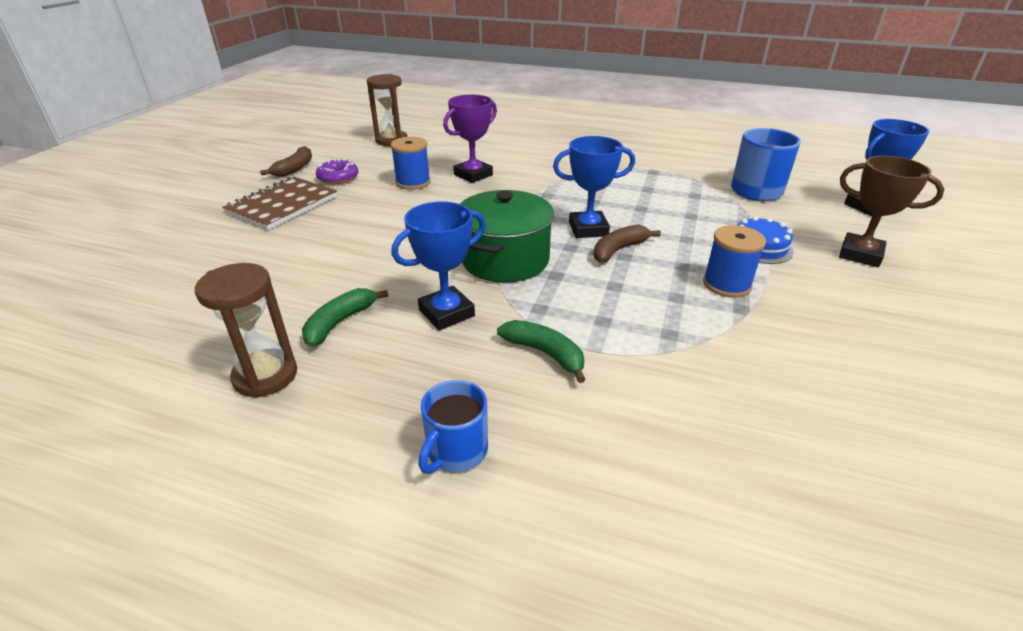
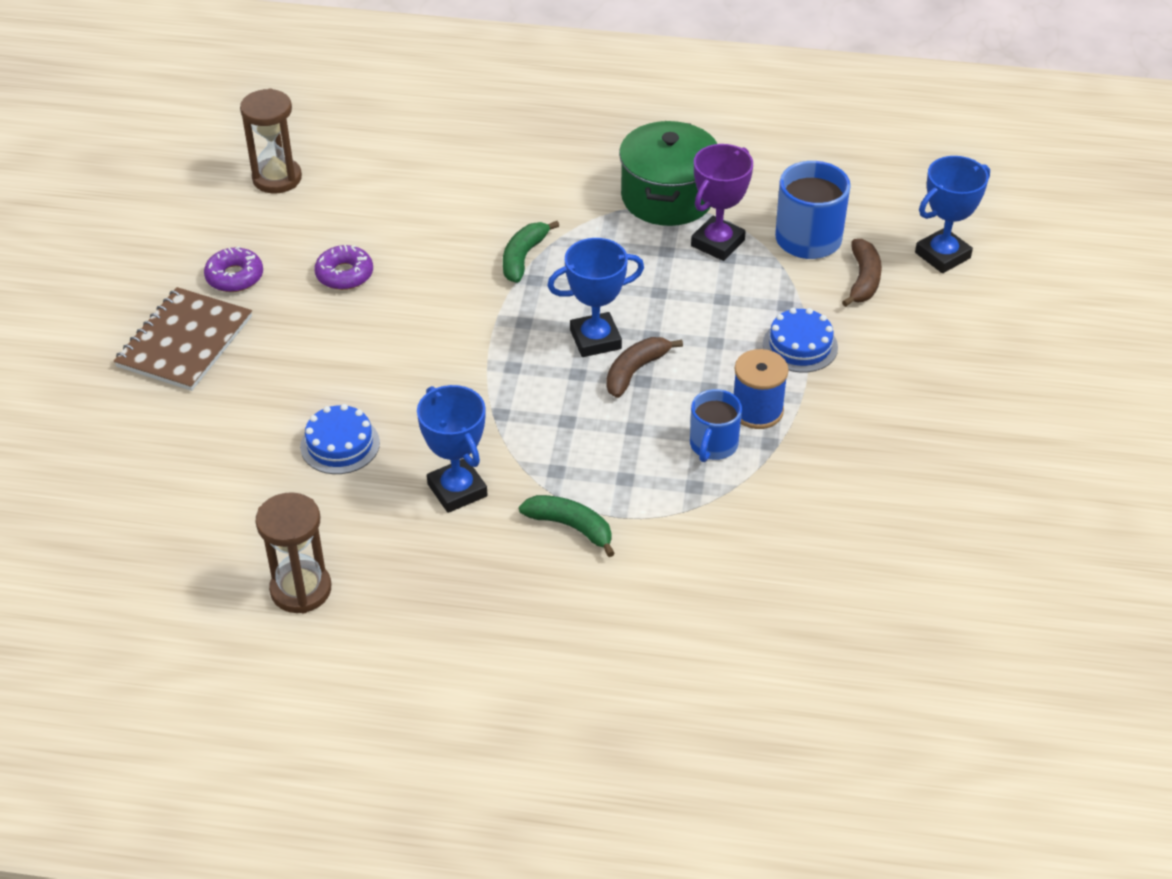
camera: 10 degrees left, 10 degrees up
brown banana [260,146,312,177] -> brown banana moved to [842,239,882,307]
green banana [302,288,388,347] -> green banana moved to [503,221,559,283]
blue spool [390,137,431,190] -> purple donut [315,245,373,290]
blue trophy [391,201,486,330] -> blue trophy turned 75 degrees counterclockwise [417,385,487,513]
blue mug [419,380,488,474] -> blue mug moved to [690,389,742,462]
purple trophy [443,94,497,183] -> purple trophy moved to [691,144,753,261]
green pot [460,190,554,282] -> green pot moved to [619,121,717,226]
brown trophy [839,156,944,267] -> none
none -> blue cake [300,404,380,474]

